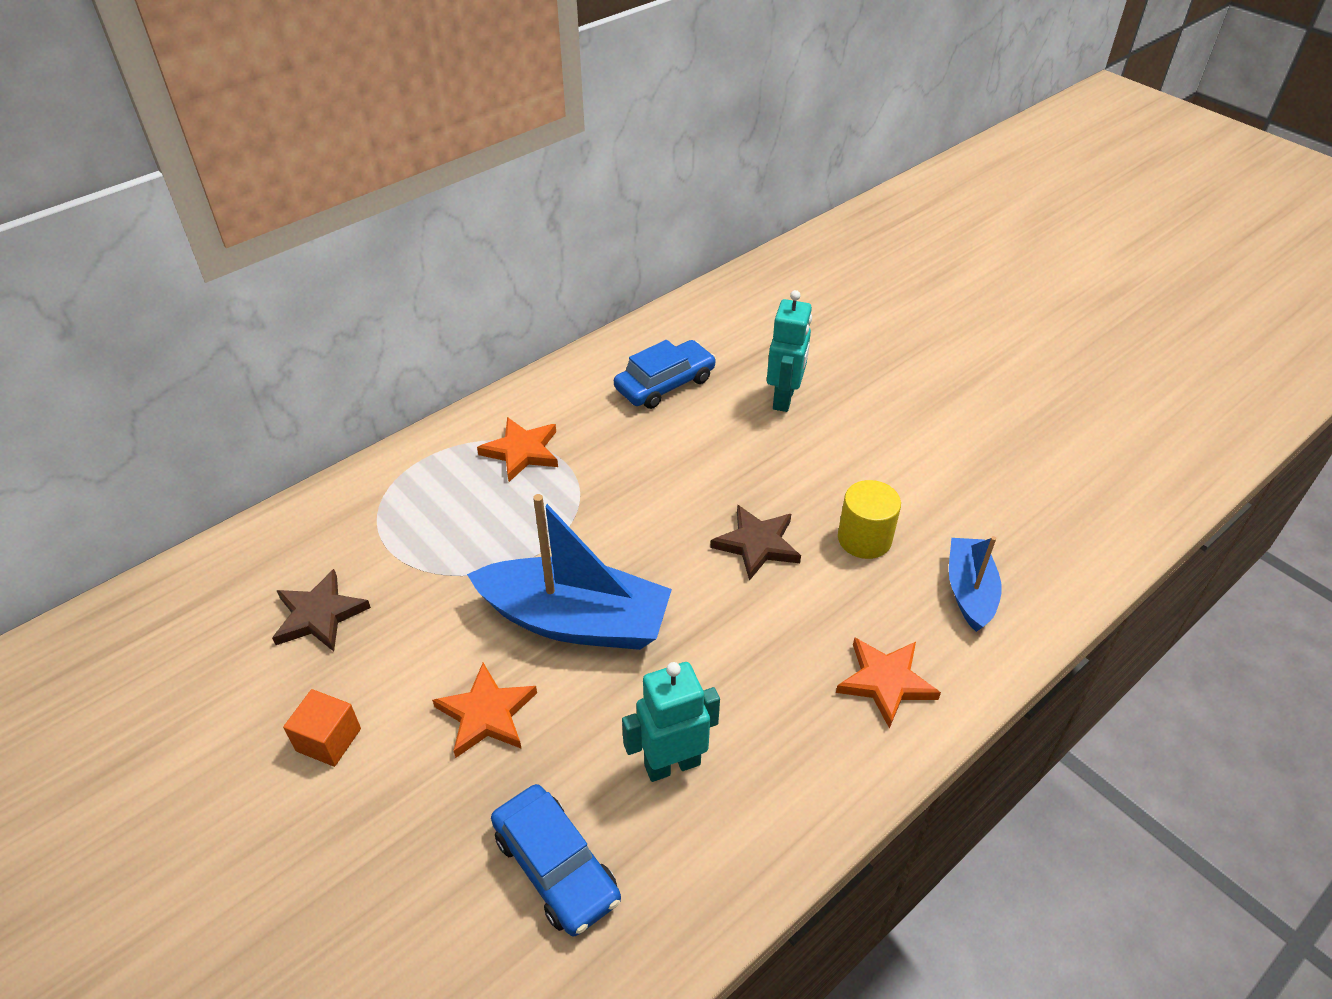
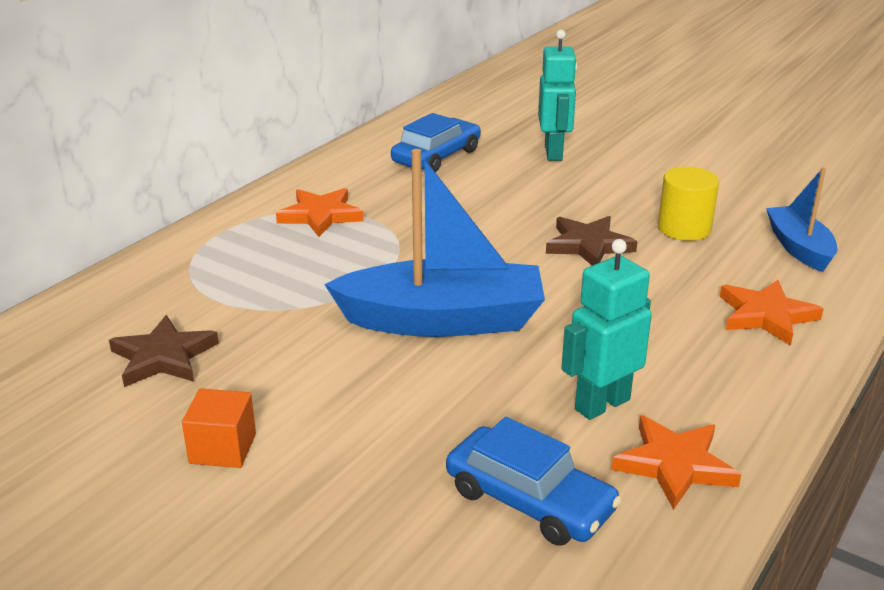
camera: 15 degrees left, 15 degrees down
orange star [432,663,537,758] -> orange star moved to [611,415,741,510]

